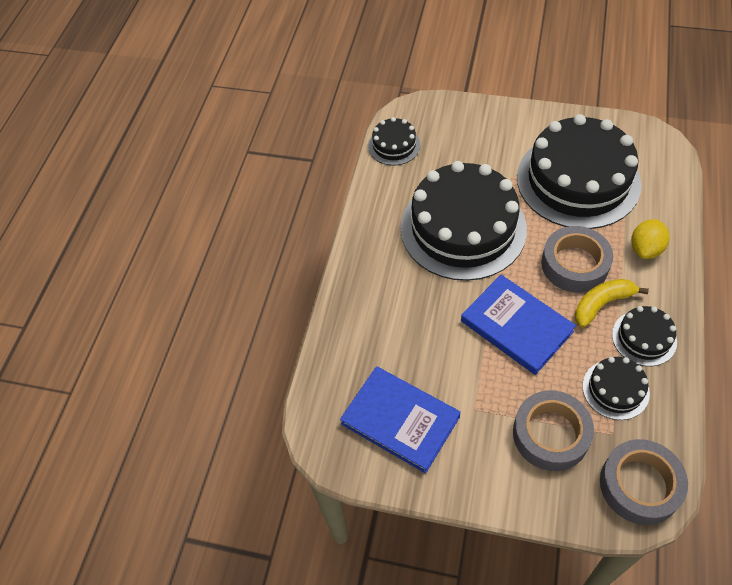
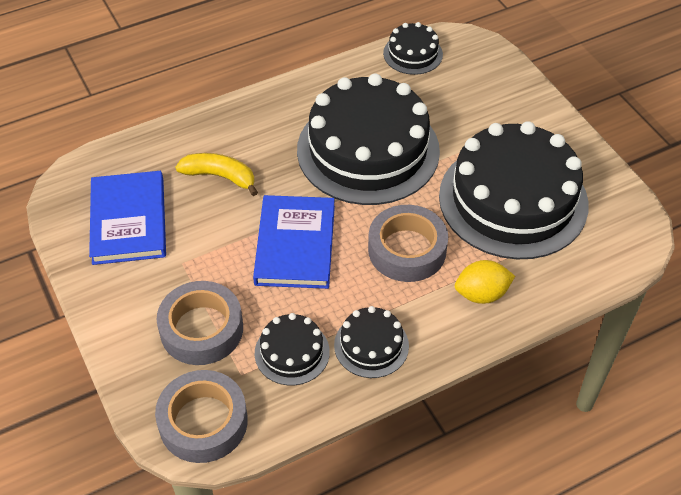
camera: 45 degrees right, 5 degrees down
yellow banana [575,279,649,328] -> yellow banana moved to [175,153,258,196]

